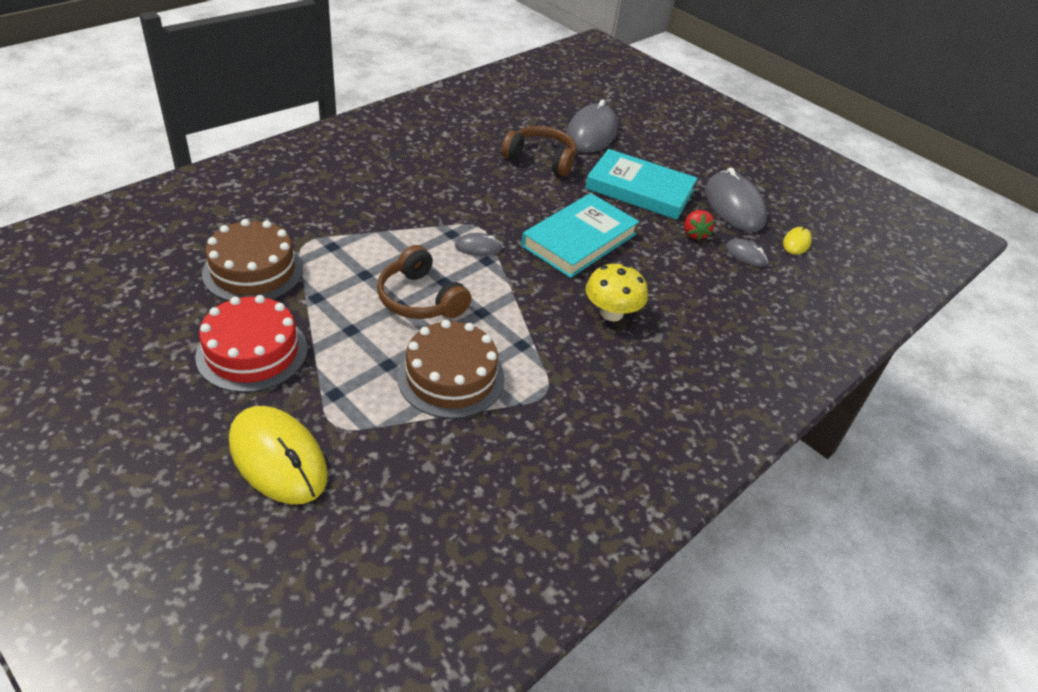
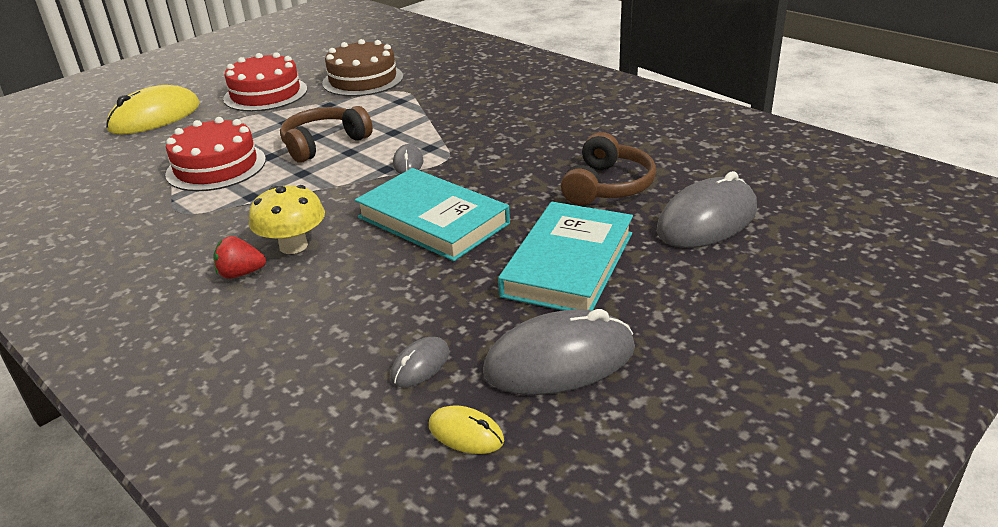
camera: 95 degrees right, 10 degrees down
brown cake [397,320,504,419] -> red cake [165,117,266,191]
grey mouse [566,99,618,153] -> grey mouse turned 60 degrees counterclockwise [657,171,757,248]
red strawberry [684,210,715,241] -> red strawberry moved to [213,236,266,279]

